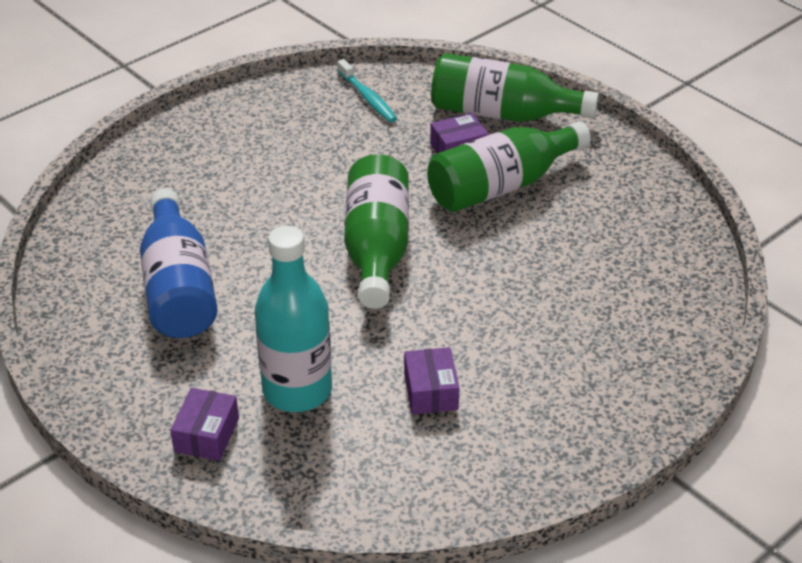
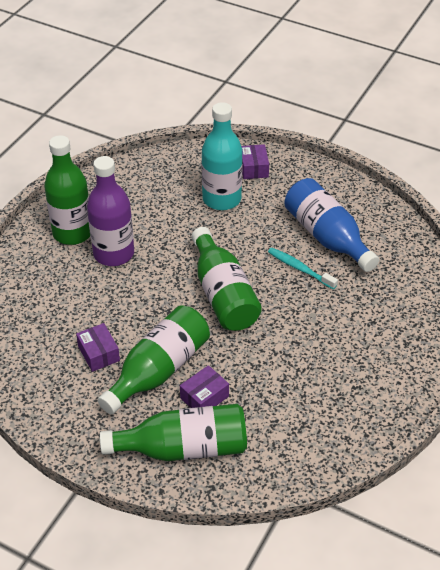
camera: 160 degrees right, 5 degrees up
turquoise toothbrush [337,59,397,123] -> turquoise toothbrush moved to [268,248,338,290]
purple box [404,347,459,414] -> purple box moved to [76,323,120,372]
none -> green bottle [44,135,90,245]
none -> purple bottle [87,156,134,266]

